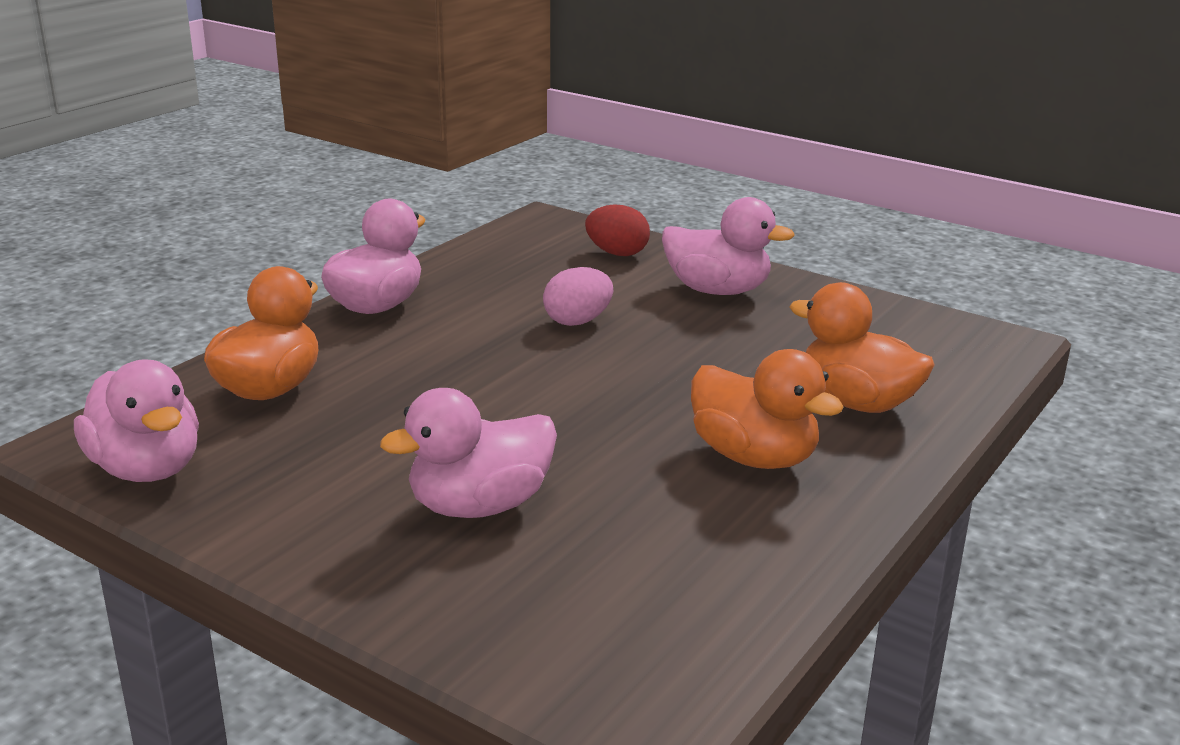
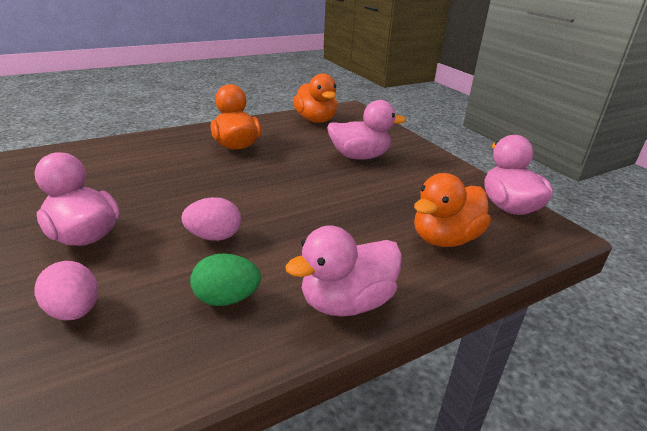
camera: 155 degrees left, 5 degrees up
red egg [585,204,650,256] -> pink egg [35,261,98,320]
orange duck [790,282,935,413] -> orange duck moved to [293,73,337,123]
none -> green egg [190,253,261,306]

